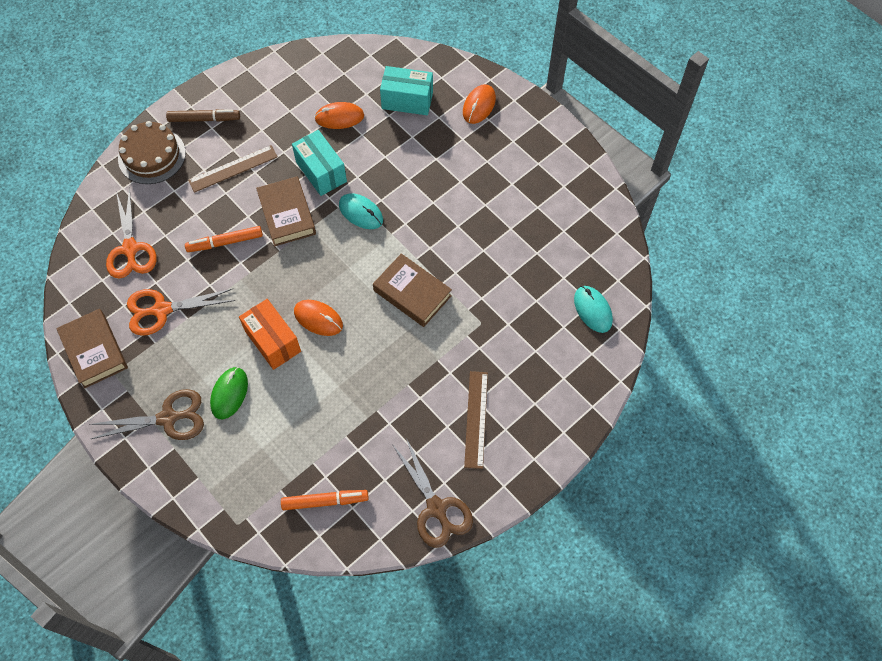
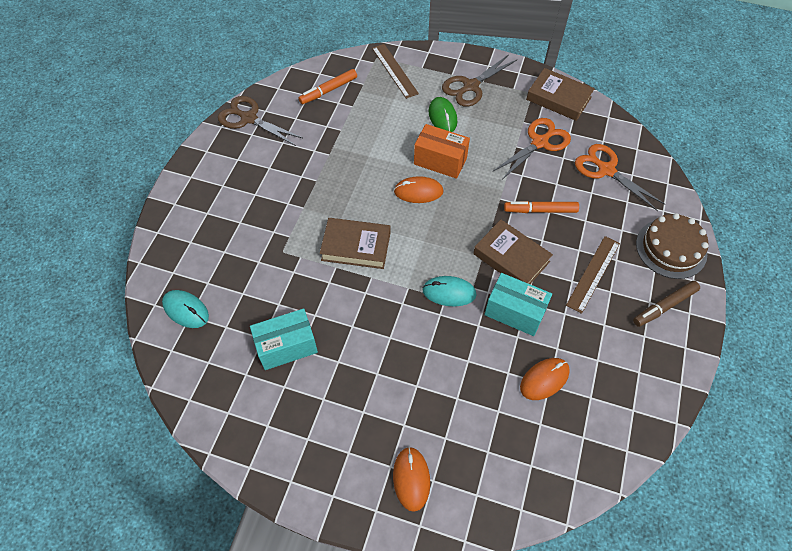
camera: 150 degrees right, 5 degrees down
orange marker [185,226,263,252] -> orange marker turned 135 degrees counterclockwise [504,201,579,213]
turquoise box [380,66,433,115] -> turquoise box moved to [250,308,318,370]
brown ruler [464,371,488,469] -> brown ruler moved to [372,44,419,99]

